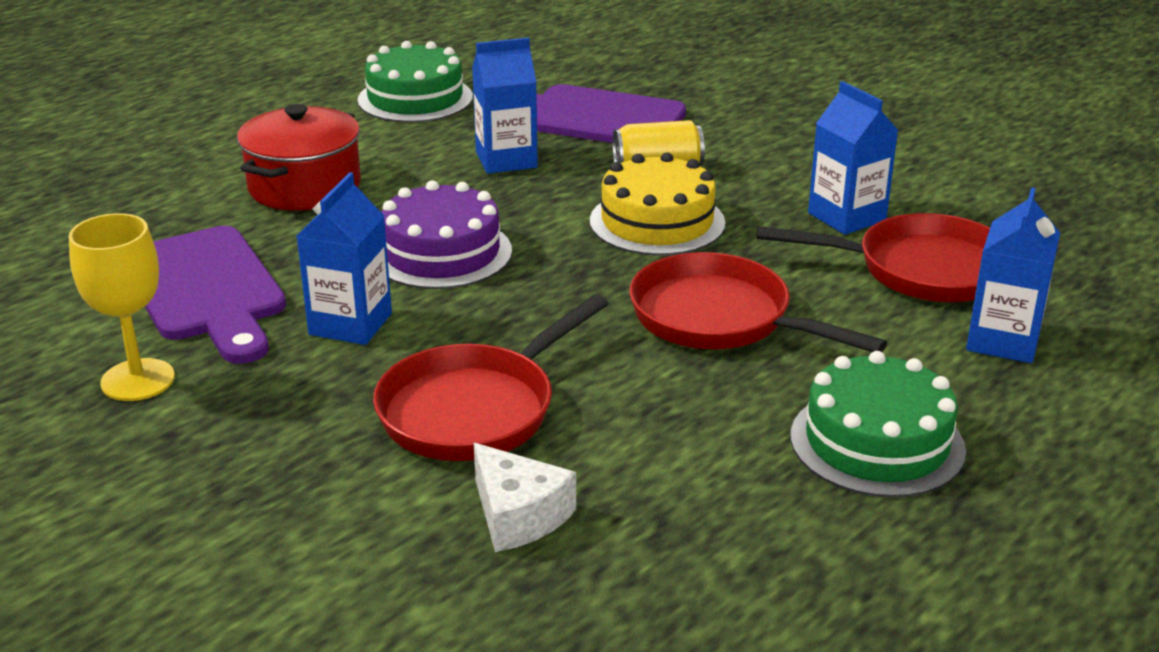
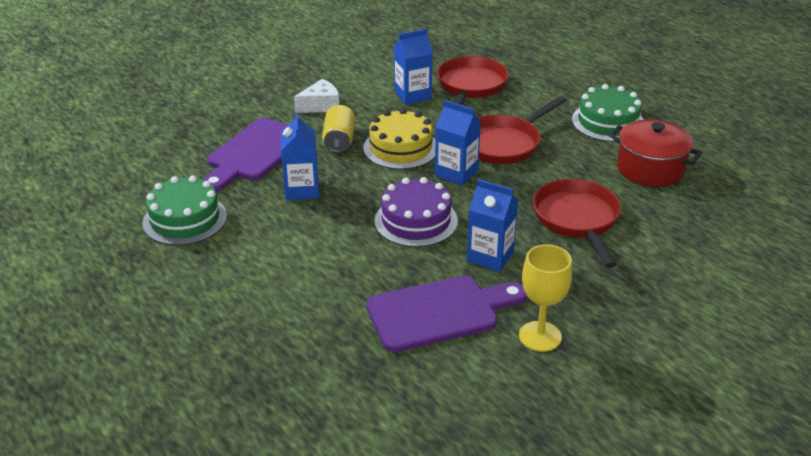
camera: 80 degrees left, 5 degrees up
red pot [237,104,361,211] -> red pot moved to [609,119,702,187]
red pan [373,294,608,461] -> red pan turned 150 degrees counterclockwise [533,179,621,268]
white cheese [474,443,576,552] -> white cheese moved to [294,79,339,113]
blue carton [966,187,1060,363] -> blue carton moved to [435,100,481,185]

